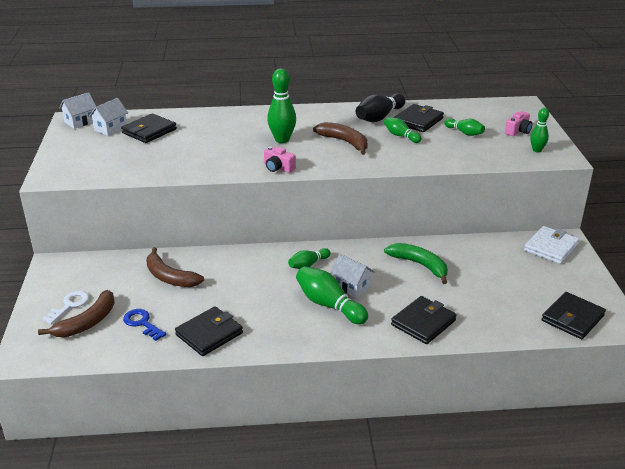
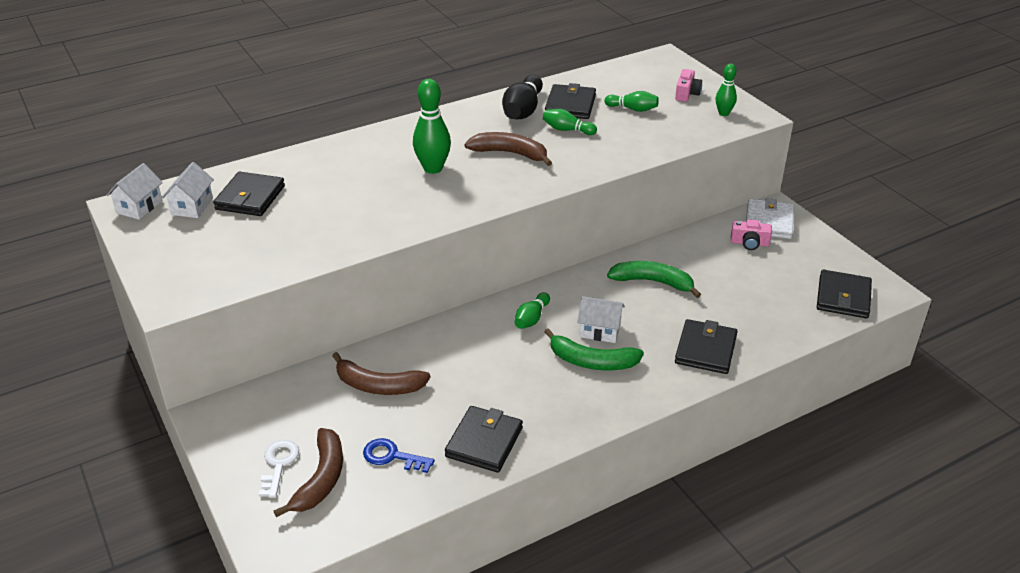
camera: 25 degrees left, 5 degrees up
pink camera [264,147,296,173] -> pink camera moved to [731,219,772,250]
green bowling pin [296,266,368,324] -> green banana [544,328,644,370]

